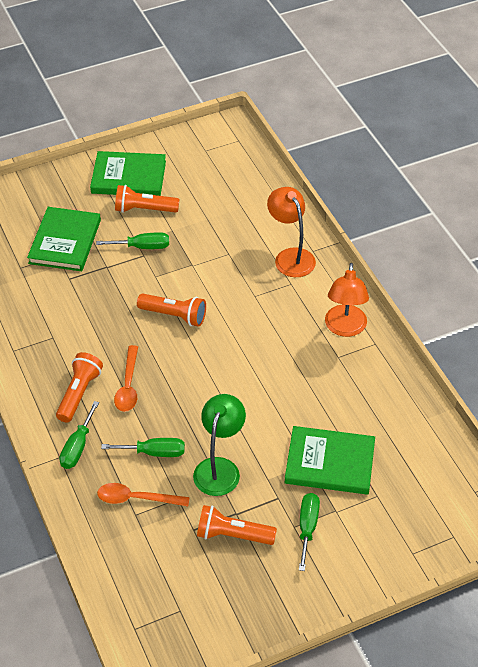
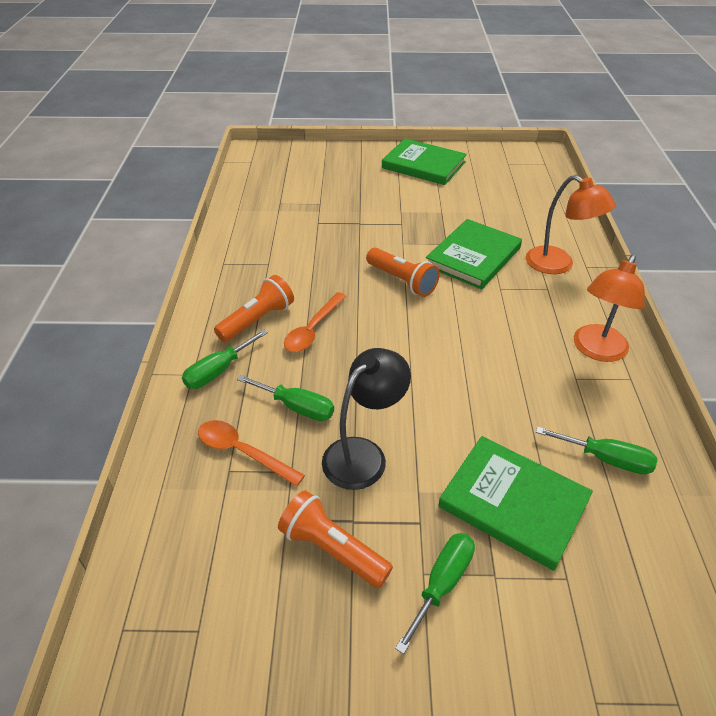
camera: 25 degrees right, 5 degrees down
green book [27,207,101,271] -> green book moved to [426,219,522,289]
green screwdriver [96,232,169,249] -> green screwdriver moved to [536,426,657,474]
orange flashlight [115,185,179,213] -> none
green lamp [193,394,246,496] -> black lamp [322,348,411,490]
orange lamp [267,187,316,277] -> orange lamp turned 135 degrees clockwise [526,175,616,274]

